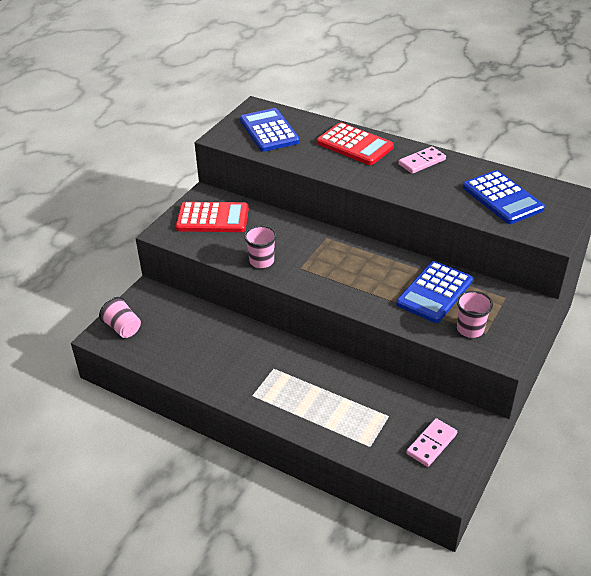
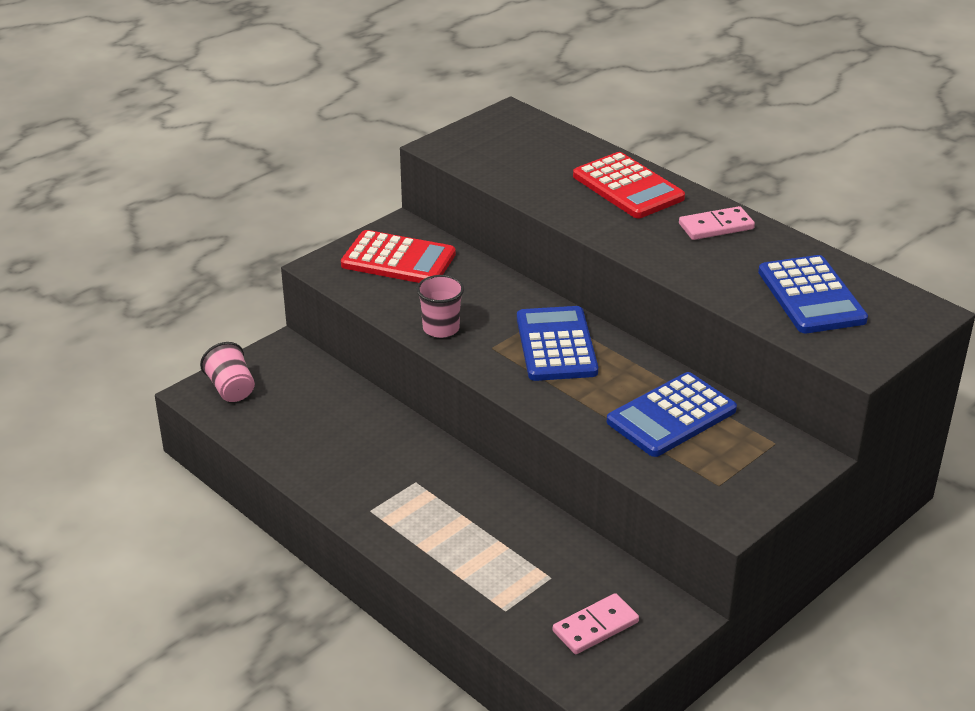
camera: 15 degrees right, 5 degrees down
blue calculator [240,108,300,152] -> blue calculator moved to [517,306,598,381]
pink cup [457,291,493,338] -> none

